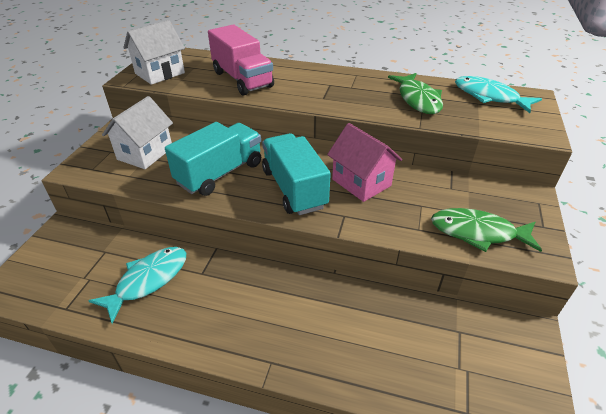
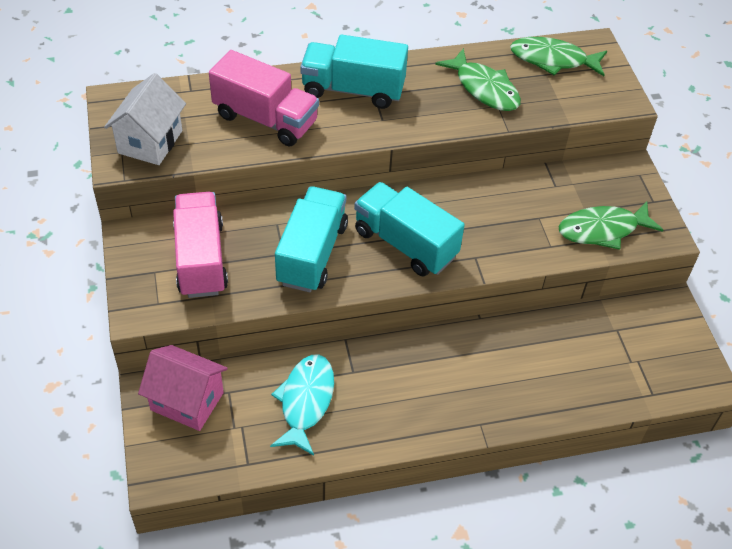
camera: 30 degrees left, 10 degrees up
white house [102,96,173,169] -> pink truck [173,192,228,298]
pink house [327,123,402,202] -> pink house moved to [138,345,228,431]
turquoise fish [455,76,542,113] -> green fish [510,37,607,76]
none -> turquoise truck [300,34,408,109]

